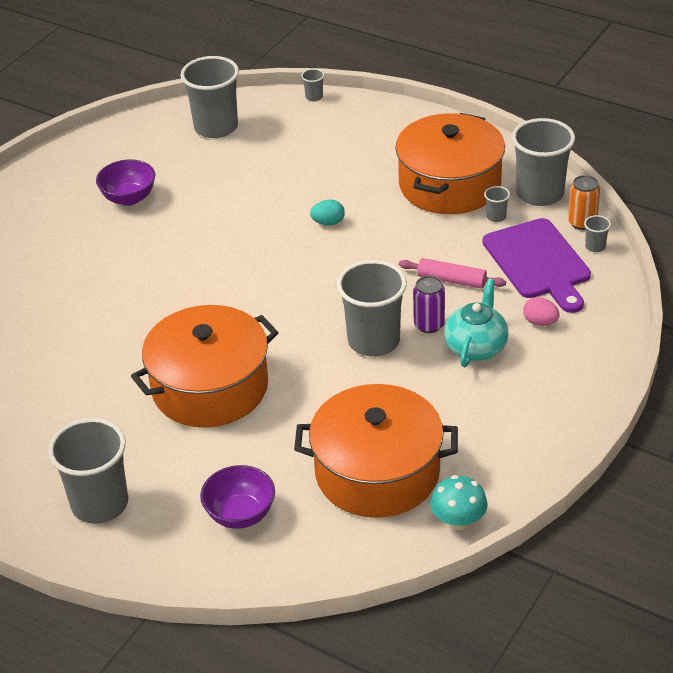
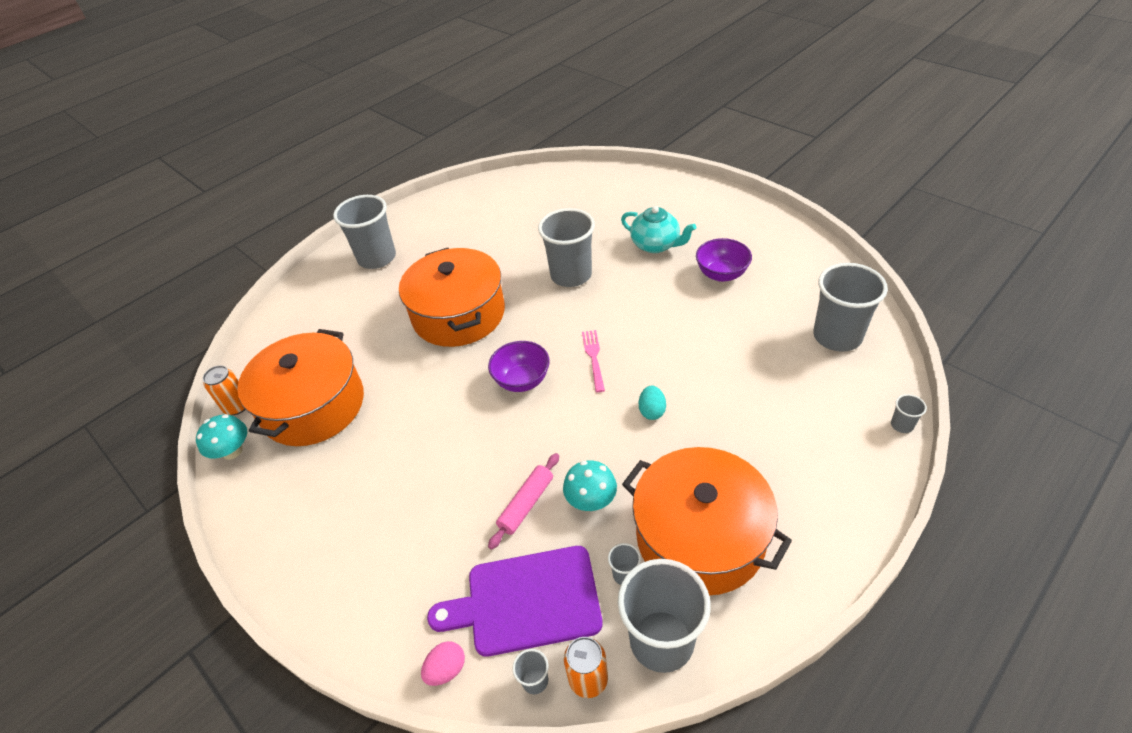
camera: 105 degrees right, 5 degrees up
purple bowl [200,465,275,529] -> purple bowl moved to [488,341,550,392]
grey cup [337,260,407,356] -> grey cup moved to [538,208,595,287]
purple can [413,276,445,333] -> none
turquoise teapot [444,279,509,367] -> turquoise teapot moved to [621,206,696,253]
pink egg [523,297,560,326] -> pink egg moved to [421,641,465,686]
none -> orange can [203,365,246,415]
none -> turquoise mushroom [563,461,617,511]
none -> pink fork [582,330,605,393]

